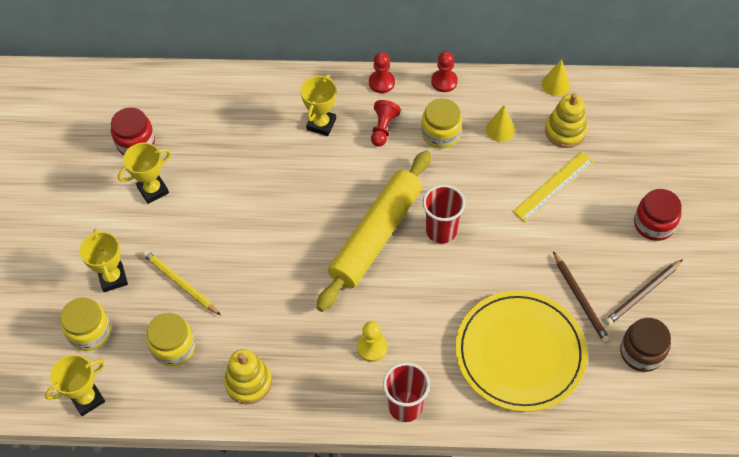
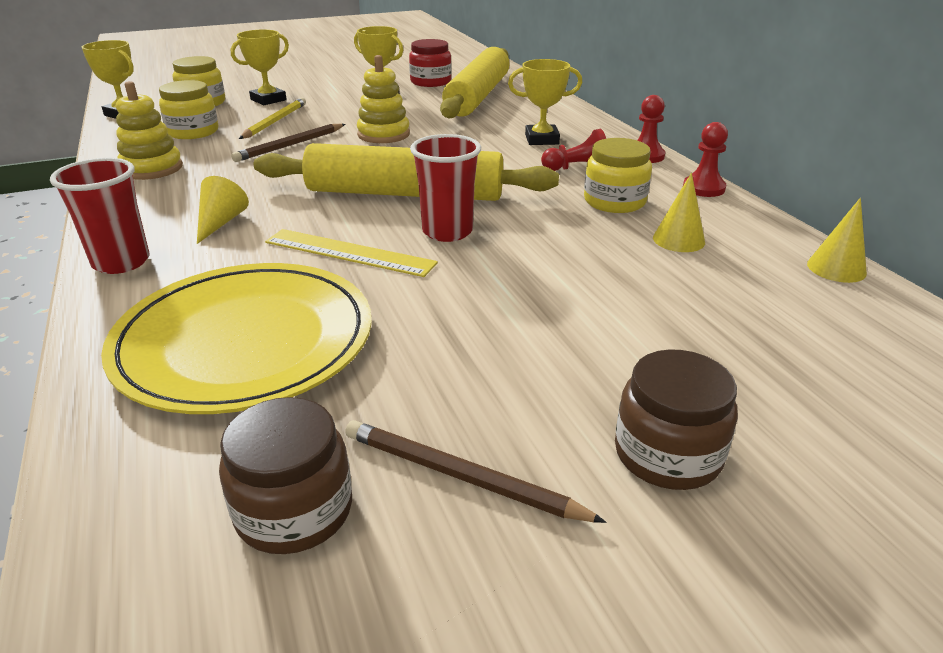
camera: 65 degrees right, 25 degrees down
yellow pawn [357,321,387,362] -> yellow cone [197,176,249,244]
yellow ruler [513,151,594,223] -> yellow ruler moved to [265,229,438,277]
yellow stacking toy [545,93,587,148] -> yellow stacking toy moved to [357,55,410,143]
brown pencil [553,251,610,344] -> brown pencil moved to [231,124,345,162]
red jar [634,189,682,241] -> brown jar [615,349,738,490]
none -> yellow rolling pin [440,47,510,118]

